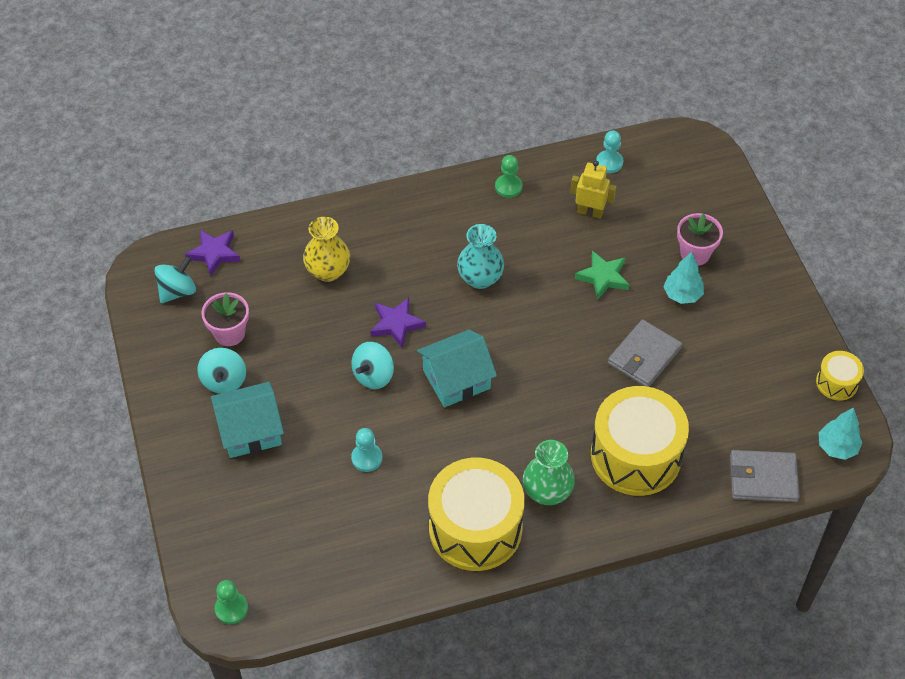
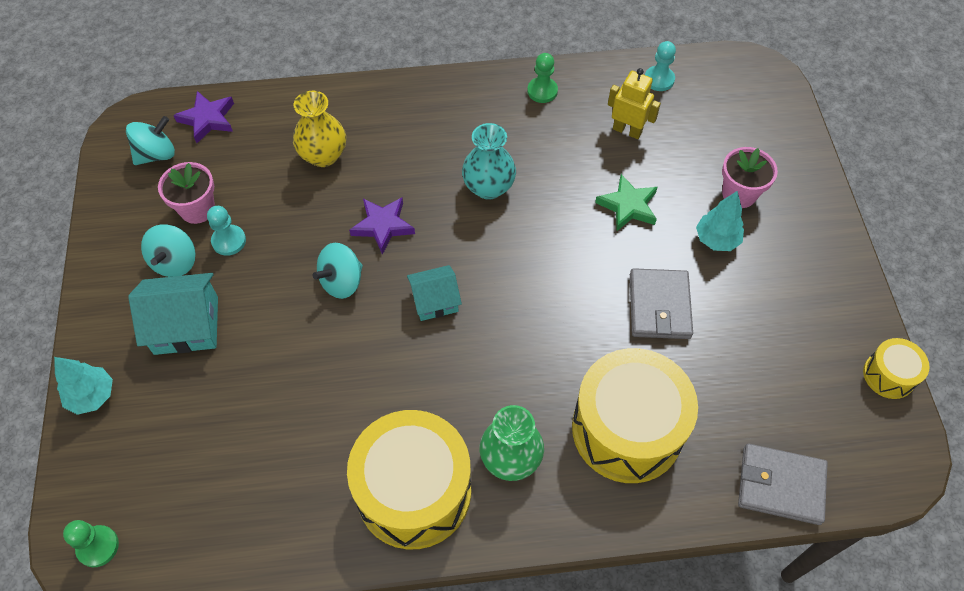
camera: 10 degrees right, 5 degrees up
turquoise pawn [351,428,382,472] -> turquoise pawn moved to [207,206,246,256]
turquoise house [417,329,497,407] -> turquoise house [407,265,462,321], size x0.64
grey wallet [608,319,682,387] -> grey wallet turned 45 degrees counterclockwise [630,268,693,339]
turquoise tree [819,408,862,460] -> turquoise tree moved to [54,357,113,415]

